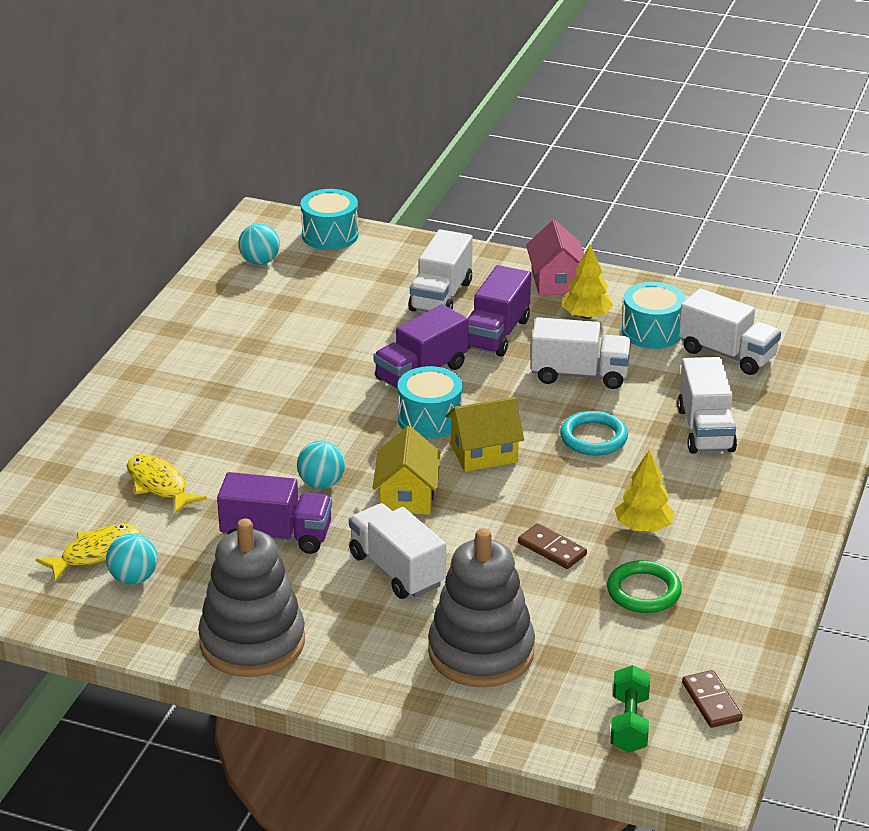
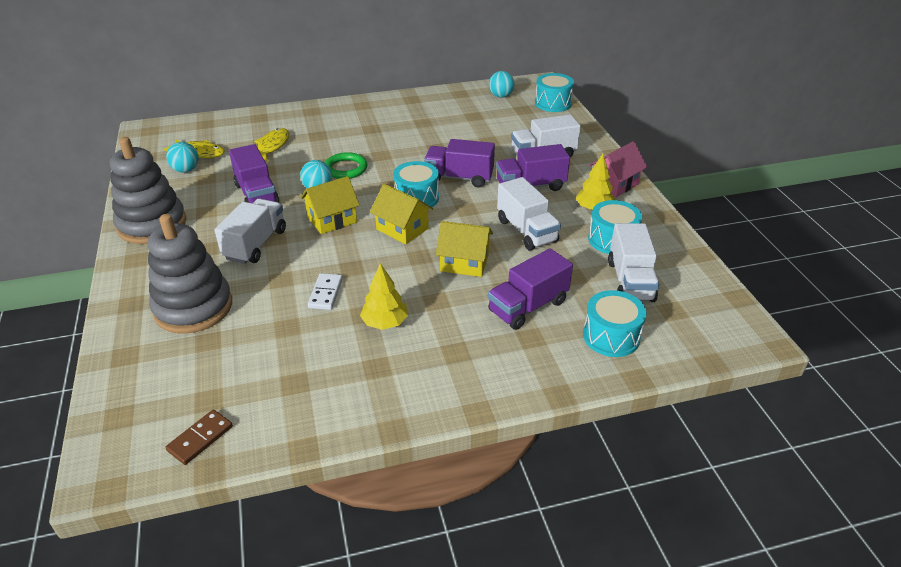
camera: 55 degrees right, 5 degrees up
brown domino [518,523,587,569] -> white domino [308,273,343,310]
turquoise ring [560,411,628,456] -> yellow house [436,221,493,277]
green ring [607,560,682,613] -> green ring moved to [325,152,368,179]
green dumbbell [611,665,650,753] -> none
white truck [677,357,737,454] -> purple truck [488,248,573,330]
none -> turquoise drum [583,290,647,357]

